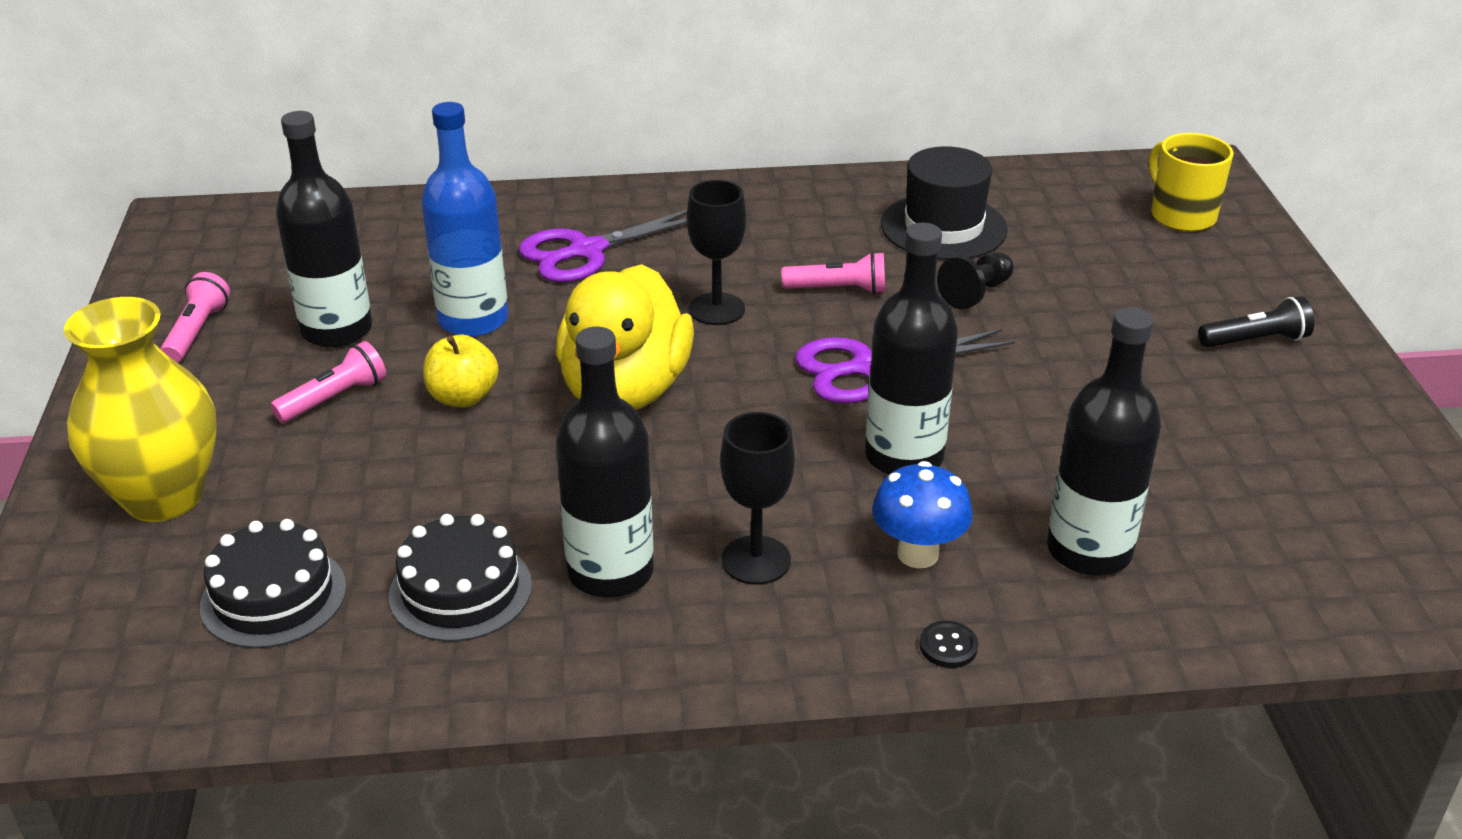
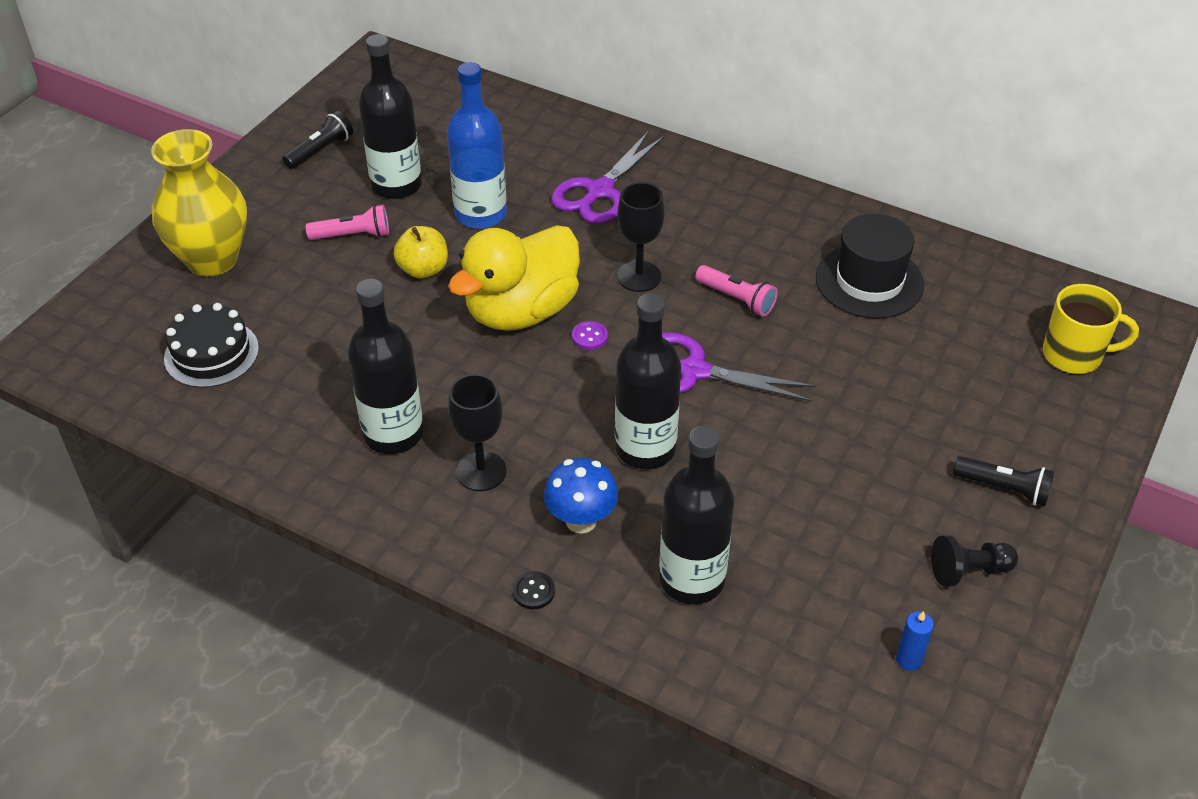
camera: 35 degrees right, 10 degrees up
pink flashlight [160,272,230,363] -> black flashlight [283,111,353,169]
black cake [389,514,532,642] -> none
purple scissors [519,210,687,282] -> purple scissors turned 60 degrees counterclockwise [551,131,665,224]
black pawn [937,252,1014,310] -> black pawn moved to [931,535,1018,587]
yellow mug [1149,133,1233,232] -> yellow mug turned 90 degrees clockwise [1043,284,1139,374]
none -> purple button [572,321,608,350]
none -> blue candle [896,611,934,671]

